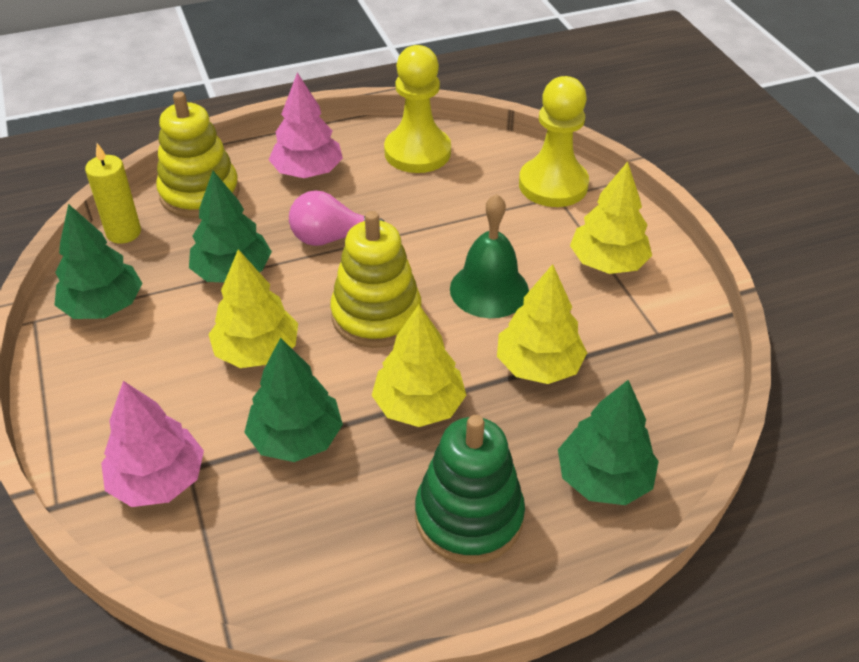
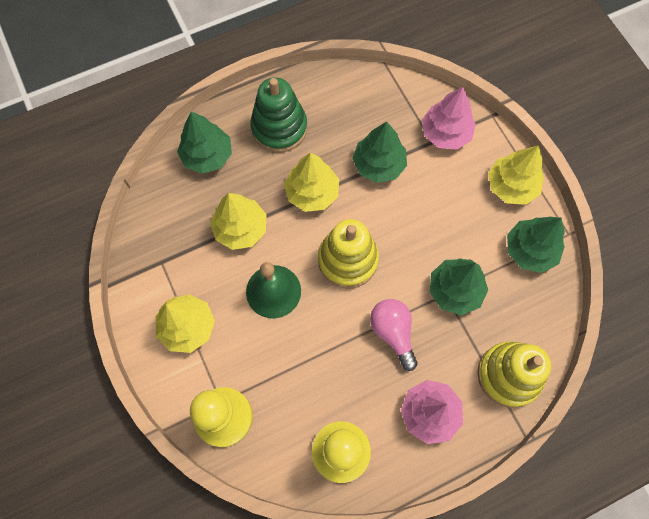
camera: 175 degrees right, 25 degrees up
yellow candle [85,143,141,244] -> none
yellow tree [208,249,298,368] -> yellow tree moved to [488,145,544,205]
pink light bulb [289,190,385,246] -> pink light bulb turned 105 degrees counterclockwise [370,299,418,371]

